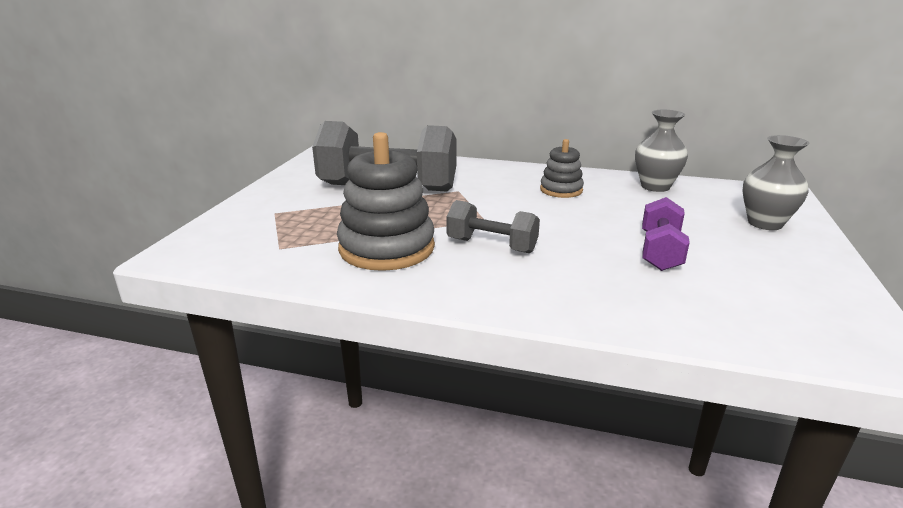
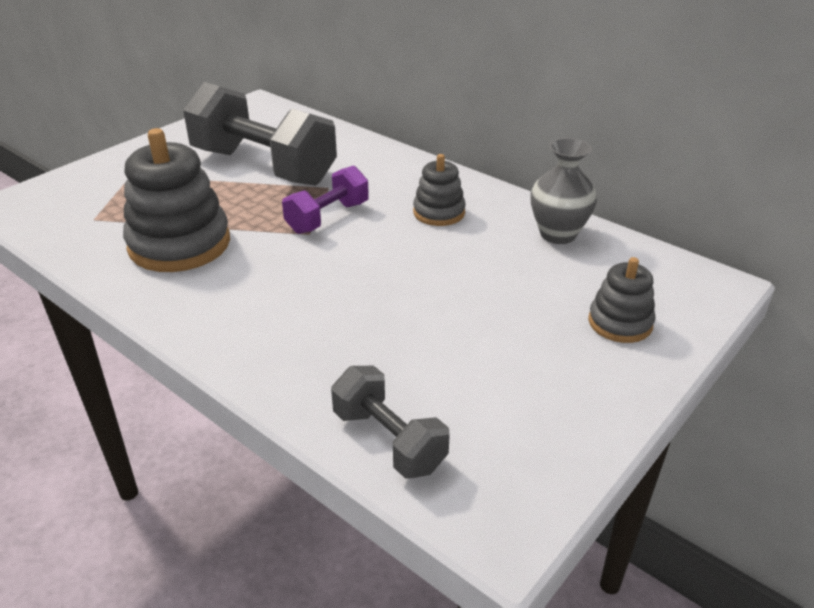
camera: 25 degrees right, 10 degrees up
grey dumbbell [446,200,540,253] -> grey dumbbell moved to [331,366,450,479]
purple dumbbell [642,197,690,271] -> purple dumbbell moved to [282,165,369,234]
grey vase [742,135,810,230] -> grey stacking toy [588,257,656,343]

